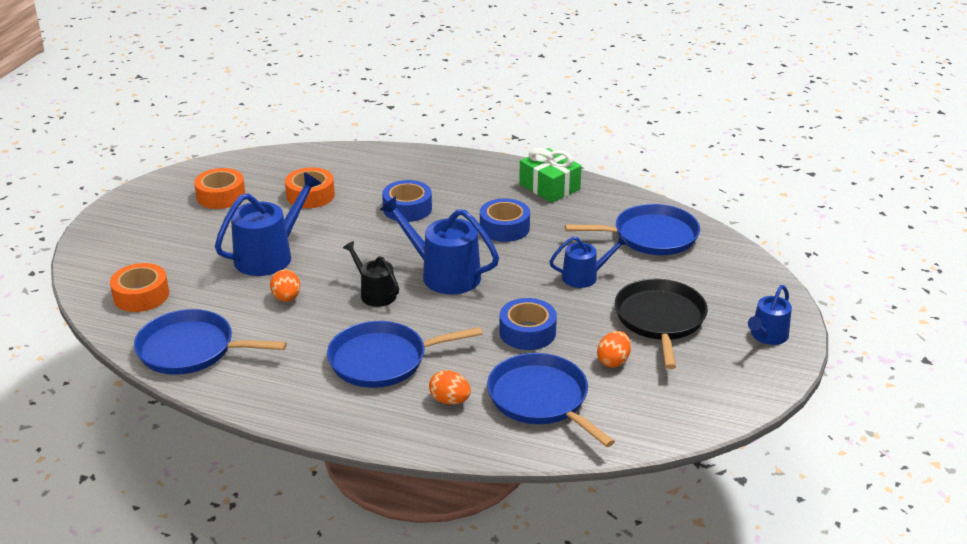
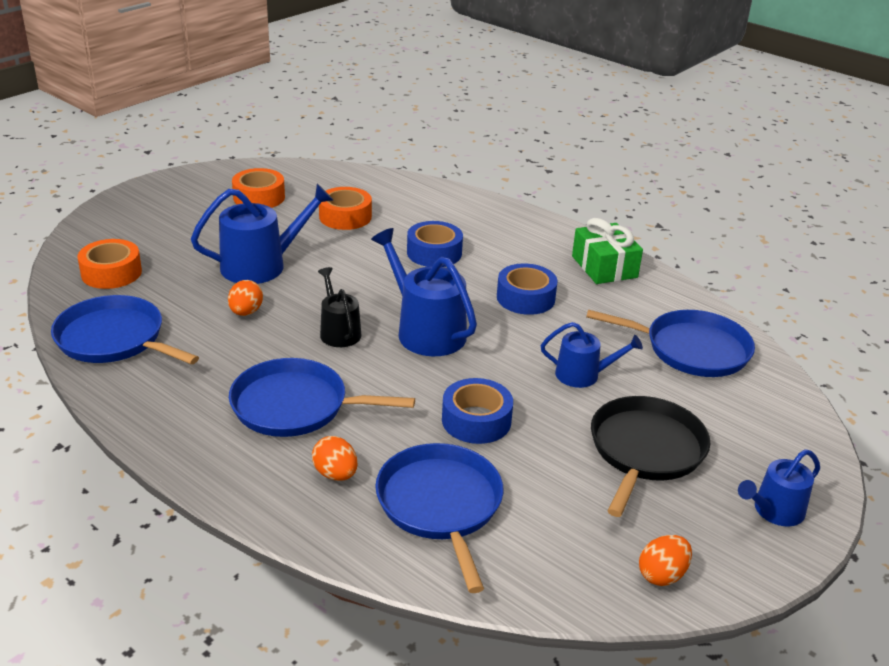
camera: 20 degrees right, 0 degrees up
orange egg [597,331,631,368] -> orange egg moved to [639,535,692,586]

